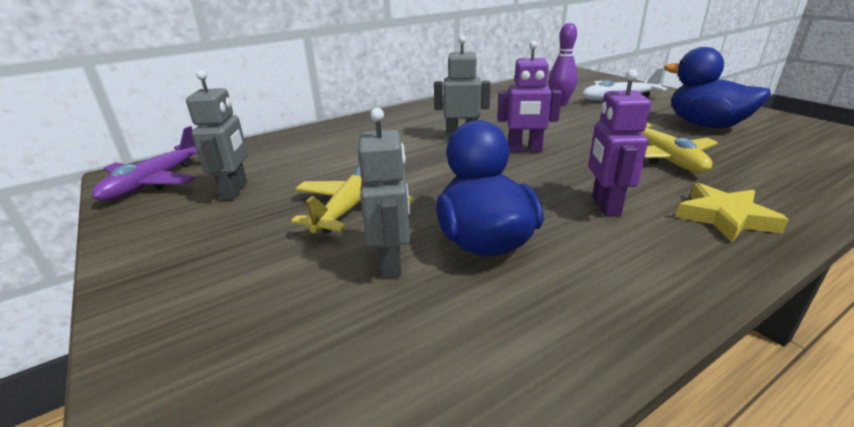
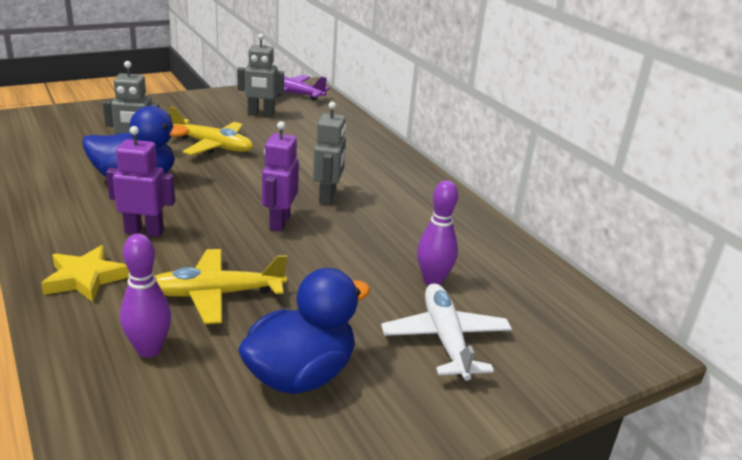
camera: 90 degrees right, 0 degrees up
none -> purple bowling pin [120,234,171,358]

